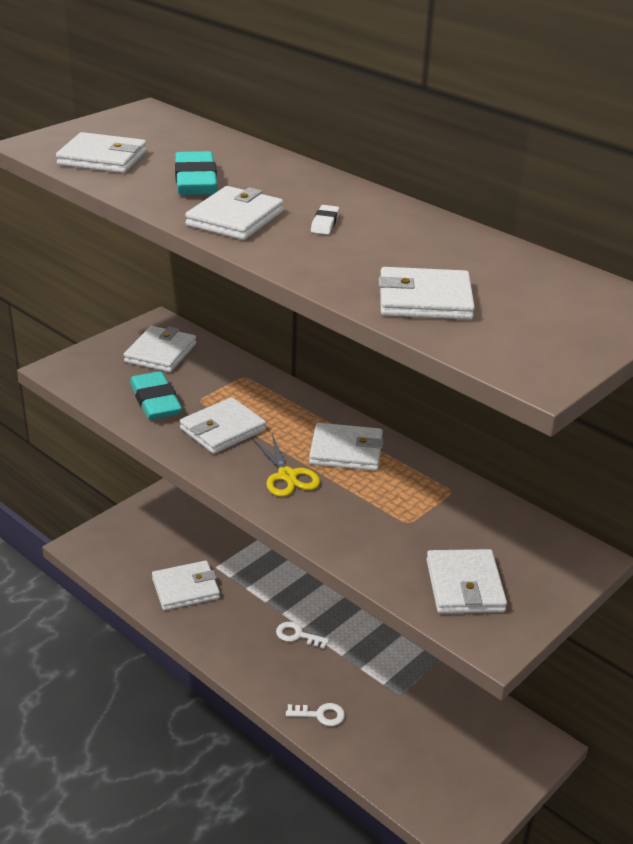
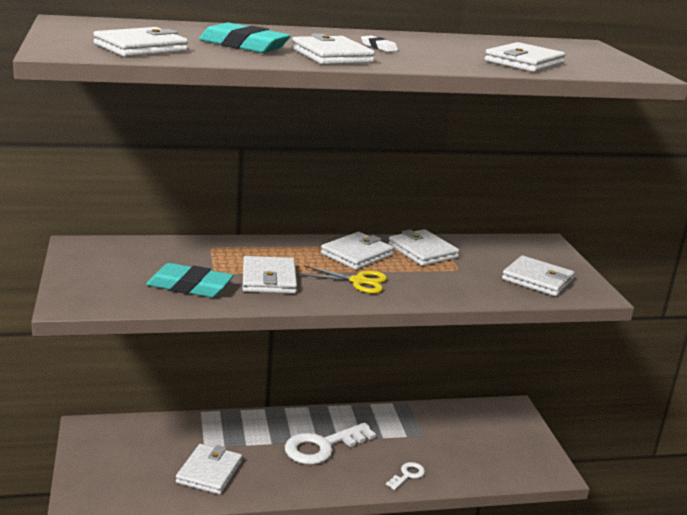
camera: 55 degrees left, 10 degrees down
white wallet [124,326,196,372] -> white wallet moved to [388,229,459,266]
white key [276,622,329,649] -> white key [285,423,376,465], size x2.04

